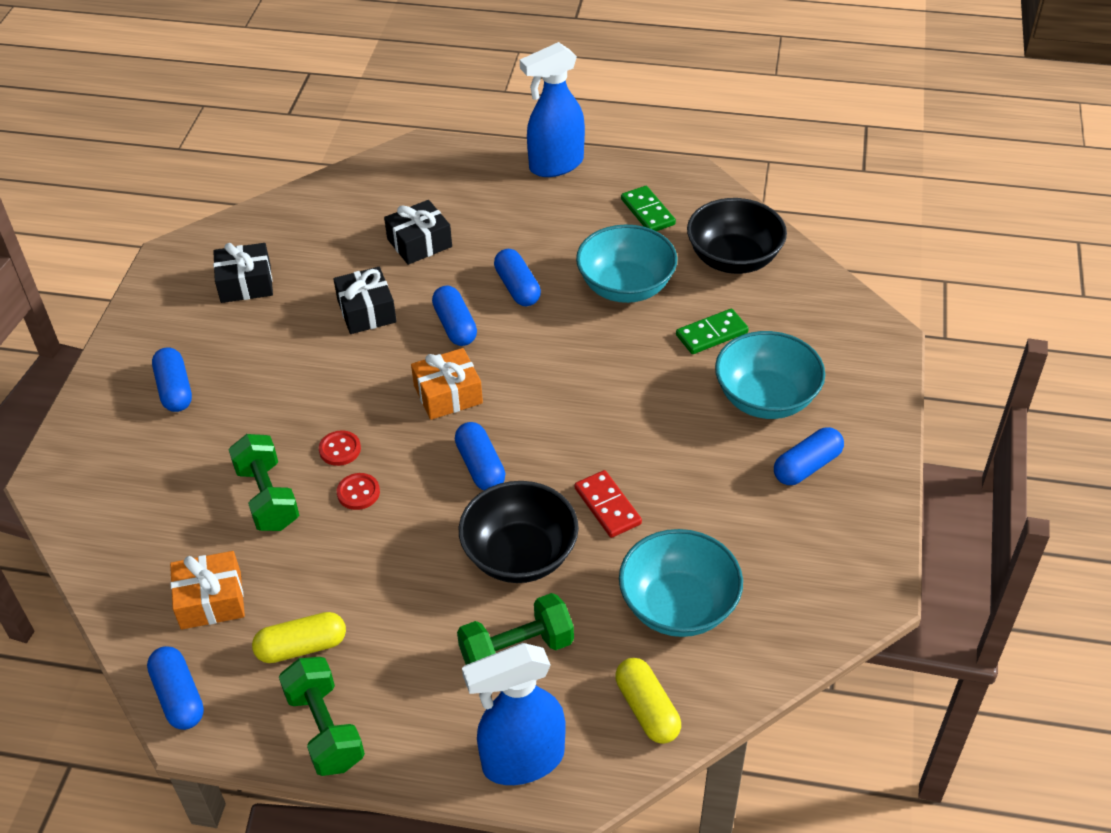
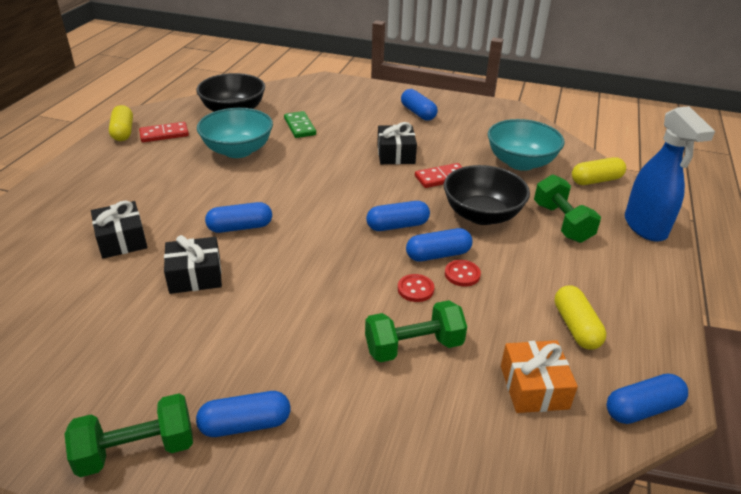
camera: 85 degrees left, 10 degrees down
black gift [213,243,273,303] -> black gift moved to [377,122,417,164]
green dumbbell [279,657,365,776] -> green dumbbell moved to [65,394,193,477]
red button [319,430,361,466] -> red button moved to [445,260,481,286]
orange gift [411,348,483,420] -> none
blue capsule [494,249,541,306] -> blue capsule moved to [406,228,473,262]
blue spray bottle [520,42,585,177] -> none
green domino [621,186,676,231] -> red domino [139,122,189,142]
turquoise bowl [715,331,825,419] -> none
none -> yellow capsule [109,105,133,141]

